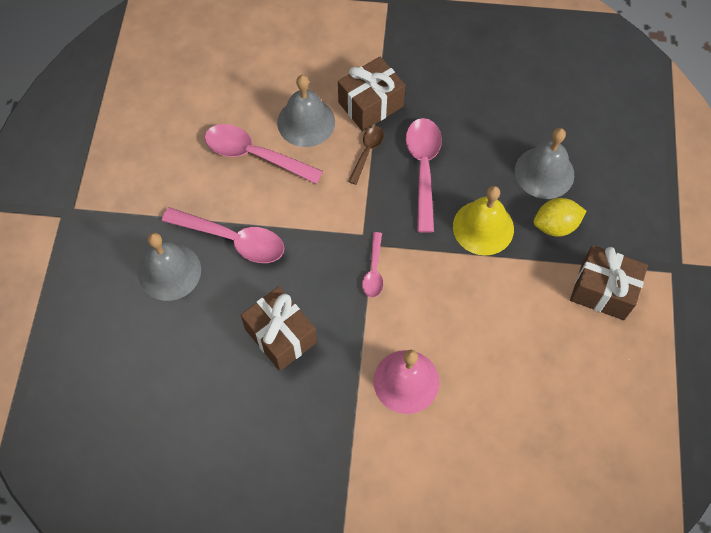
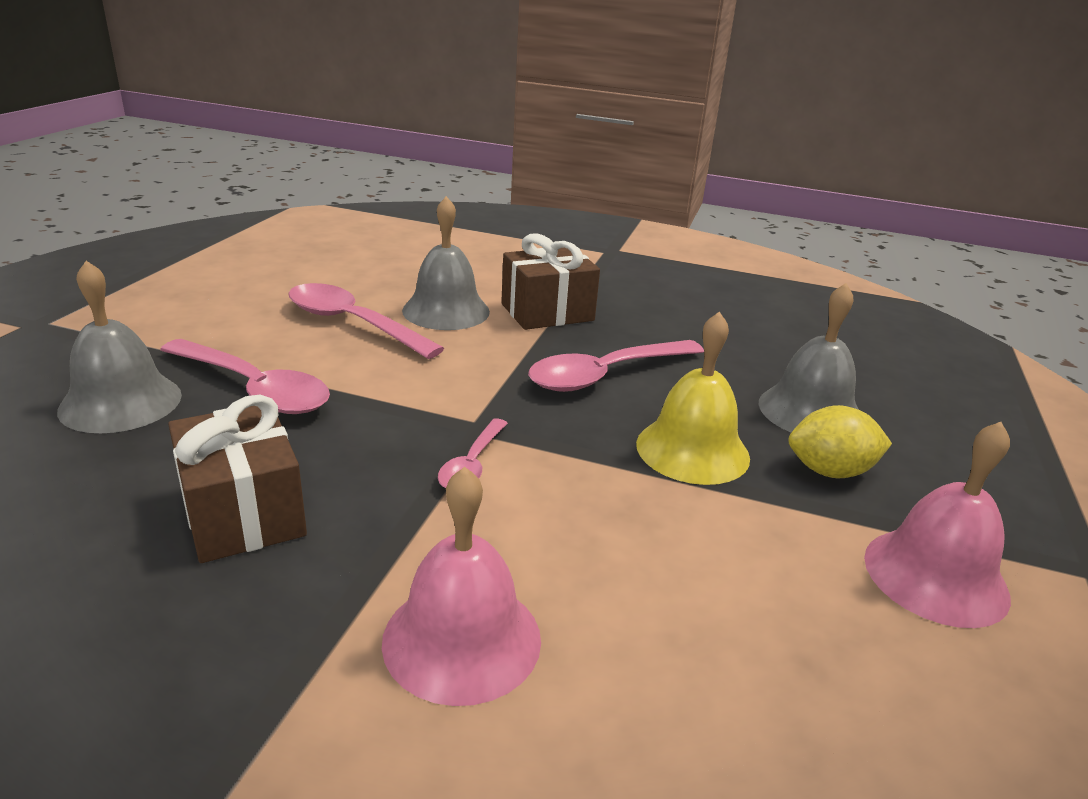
camera: 10 degrees right, 35 degrees down
brown spoon [348,126,384,185] -> none
pink spoon [406,118,442,233] -> pink spoon turned 135 degrees counterclockwise [528,340,704,392]
brown gift [570,245,648,320] -> pink bell [864,422,1011,628]

